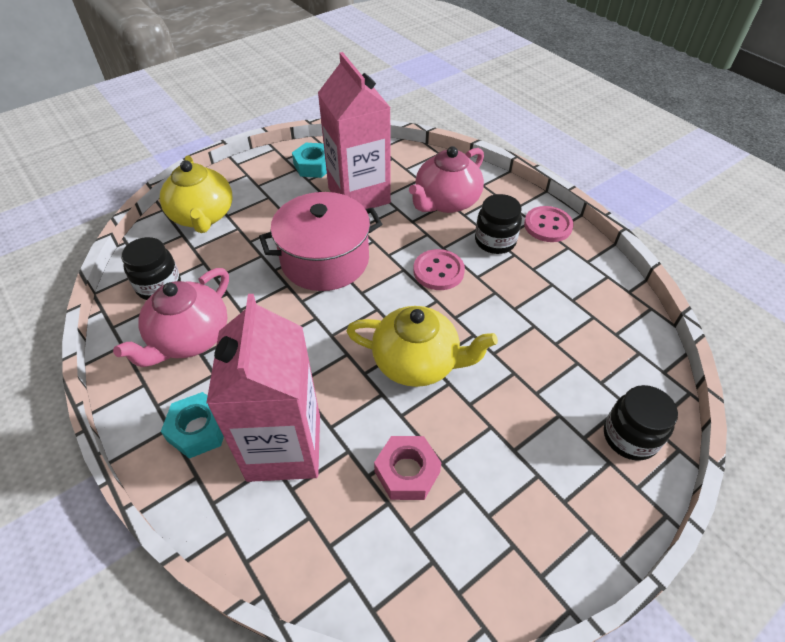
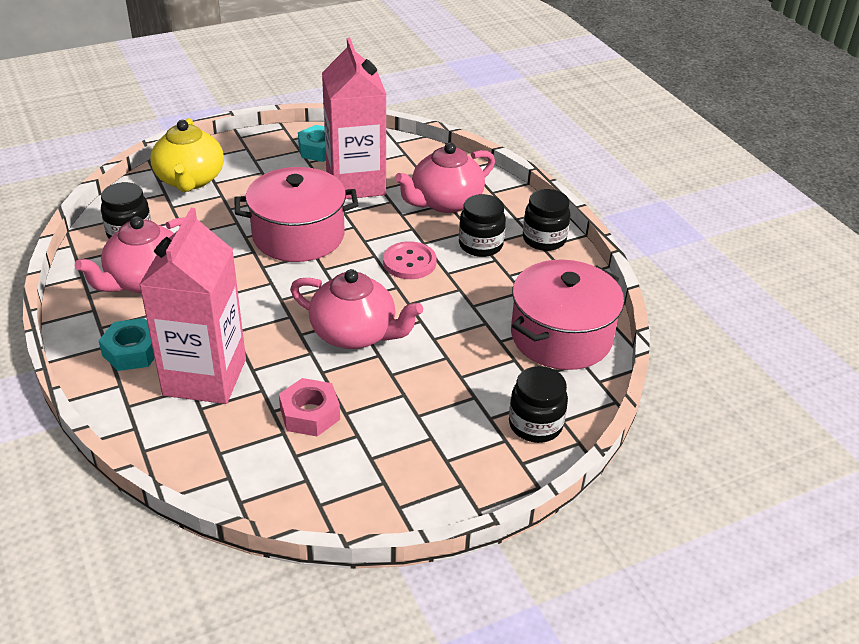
camera: 10 degrees right, 10 degrees down
yellow teapot [346,306,498,387] -> pink teapot [290,269,423,349]
pink button [524,206,574,242] -> black jar [523,189,570,251]
none -> pink pot [511,260,624,370]

